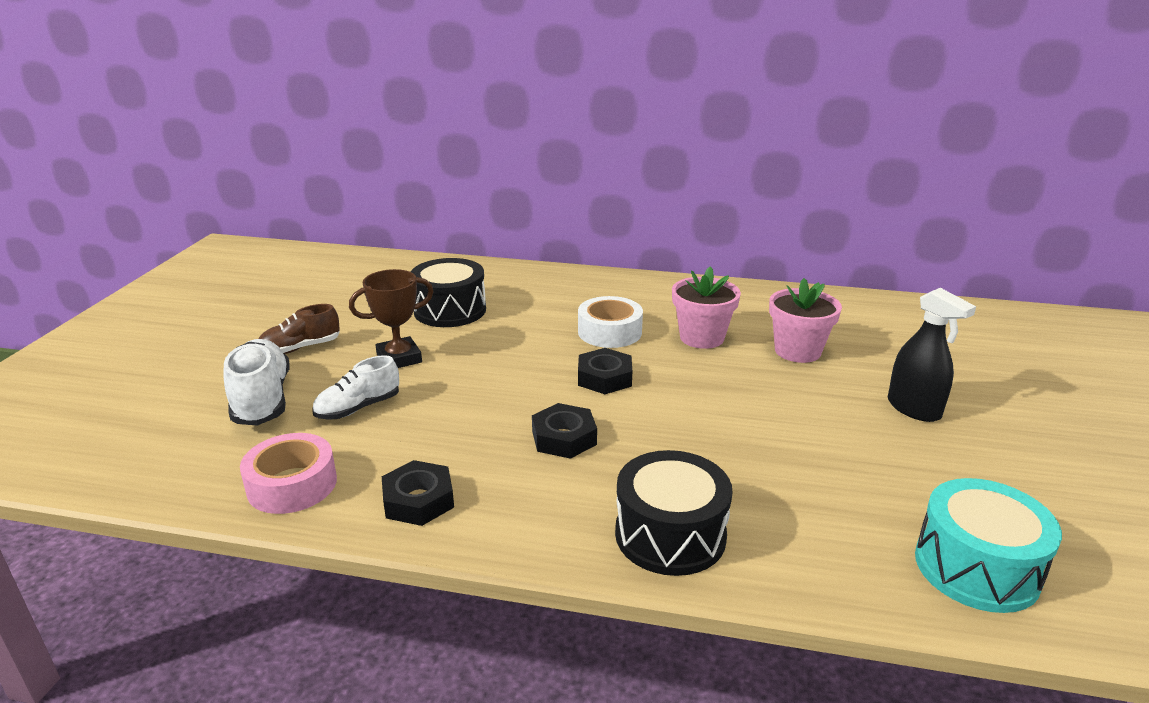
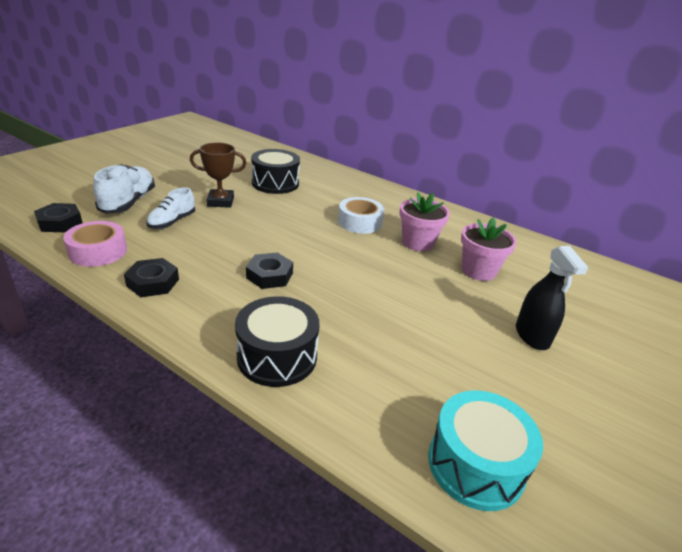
camera: 20 degrees right, 5 degrees up
brown shoe [258,304,340,354] -> none
white shoe [312,355,399,420] -> white shoe turned 45 degrees counterclockwise [146,187,195,229]
black nut [578,348,632,394] -> black nut moved to [34,203,83,232]

